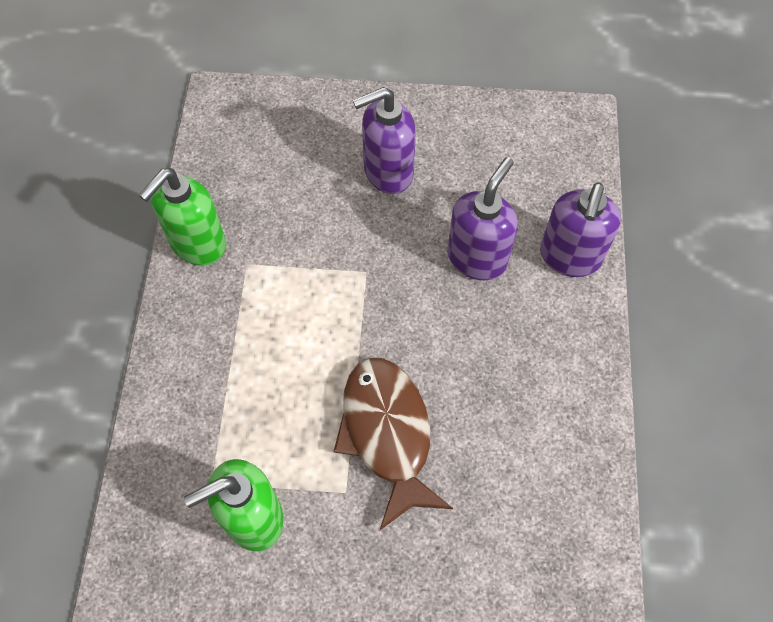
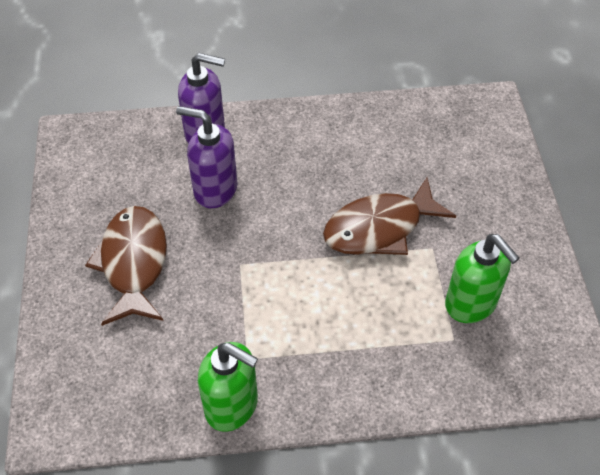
camera: 100 degrees left, 10 degrees down
purple soap dispenser [353,87,416,194] -> brown fish [85,206,167,326]

